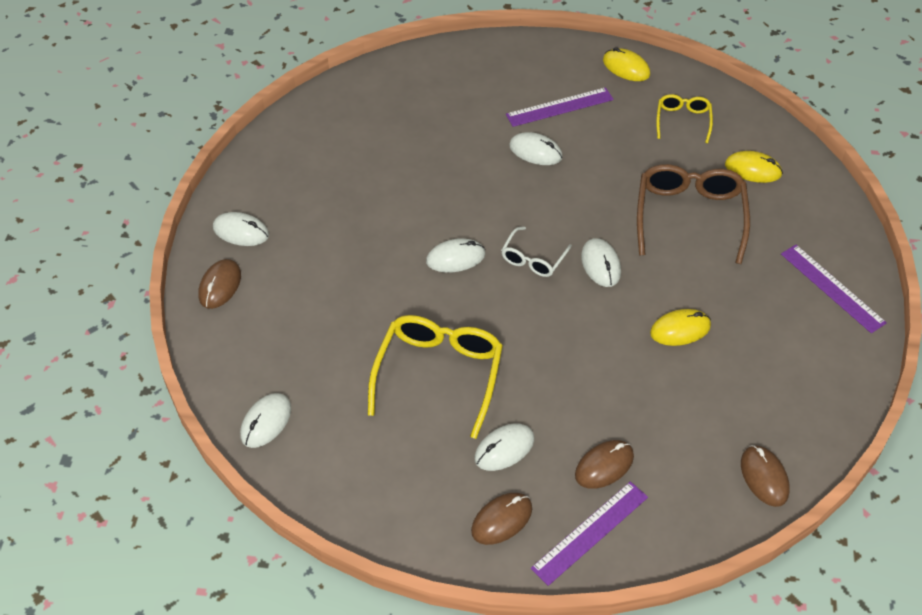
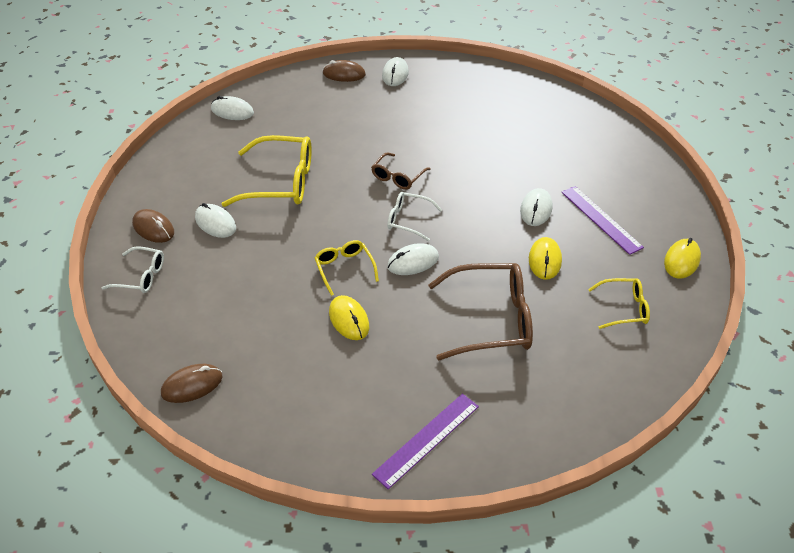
camera: 80 degrees right, 5 degrees down
white mouse [426,238,485,273] -> brown glasses [371,153,431,190]
purple ruler [531,481,648,586] -> white glasses [102,246,164,293]
brown mouse [575,440,634,489] -> none
yellow mouse [725,151,783,183] -> yellow mouse moved to [529,237,562,280]
none -> yellow glasses [315,240,379,296]

